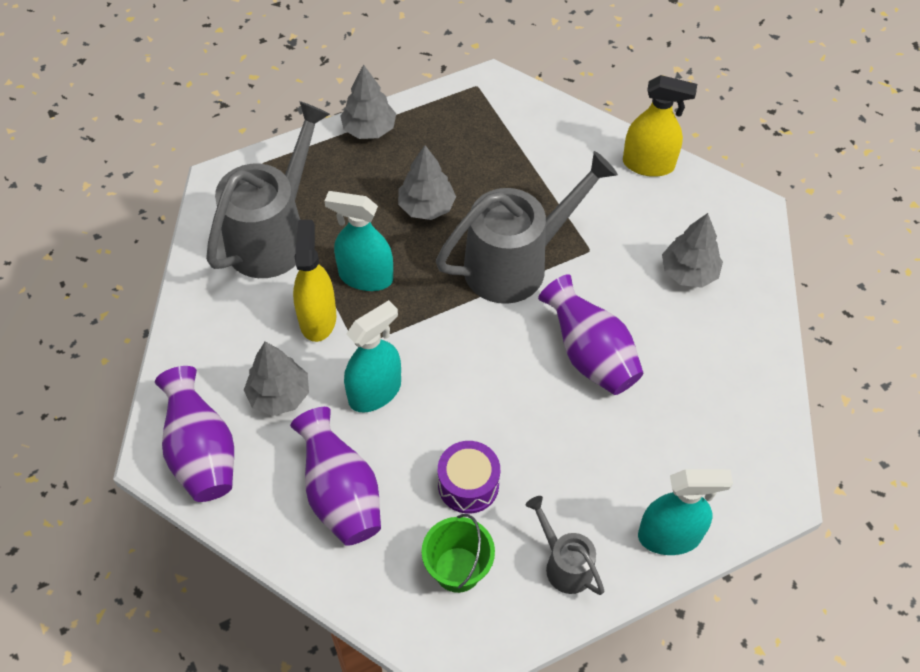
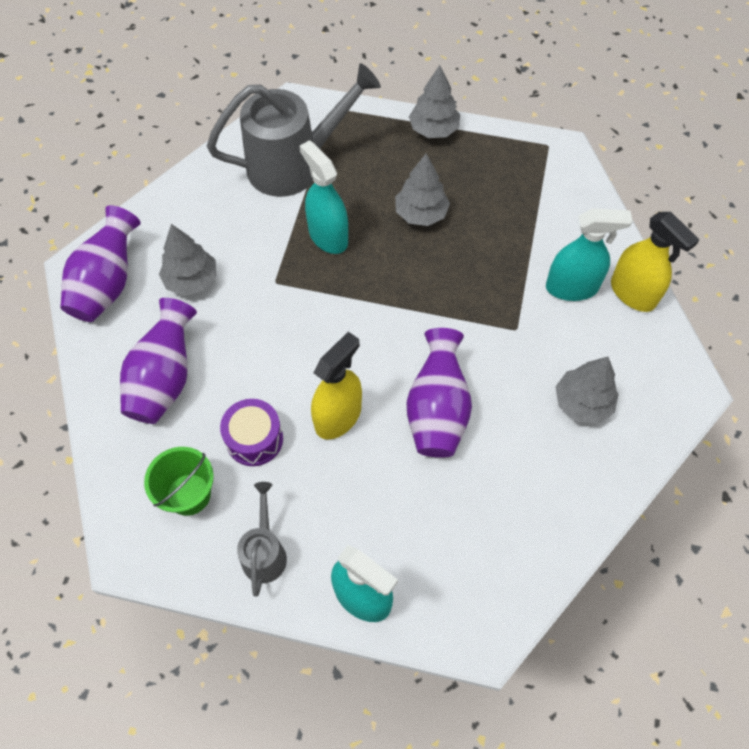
camera: 40 degrees right, 5 degrees up
yellow spray bottle [293,220,336,342] -> yellow spray bottle moved to [311,332,362,440]
turquoise spray bottle [344,300,401,413] -> turquoise spray bottle moved to [546,208,633,301]
grey watering can [436,151,618,304] -> none

